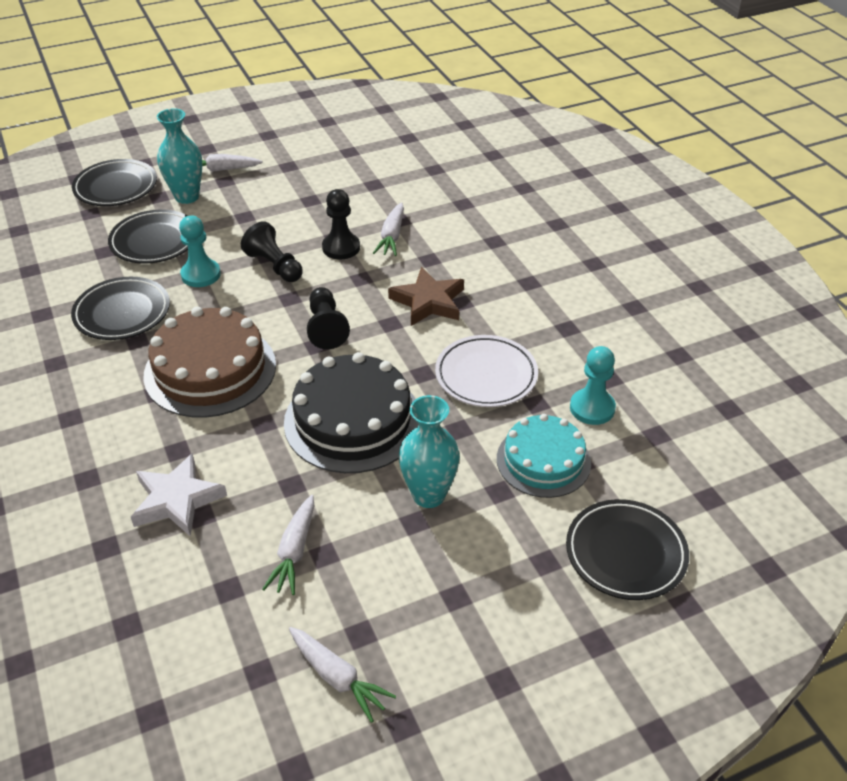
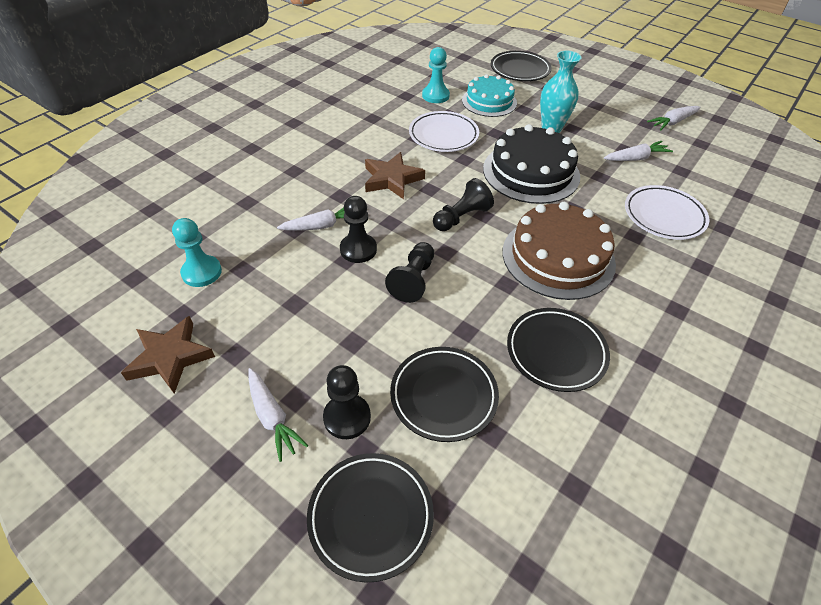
camera: 120 degrees left, 5 degrees up
white star [131,453,227,536] -> white plate [625,185,710,240]
turquoise vase [157,108,202,204] -> black pawn [323,365,371,439]
turquoise pawn [179,215,221,287] -> turquoise pawn moved to [172,218,222,287]
white carrot [289,627,396,723] -> white carrot turned 135 degrees counterclockwise [647,106,701,130]
none -> brown star [121,316,215,394]

